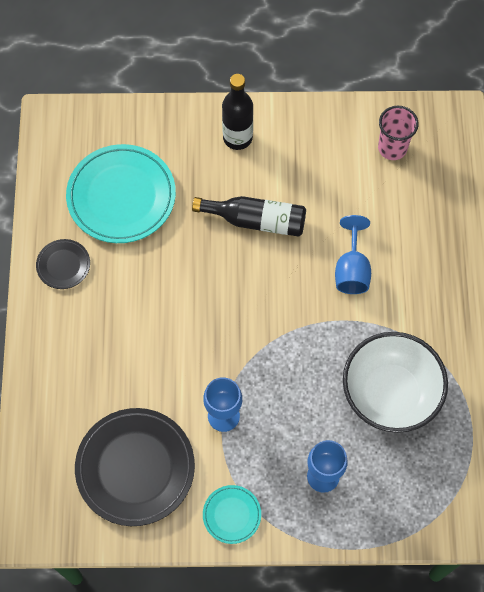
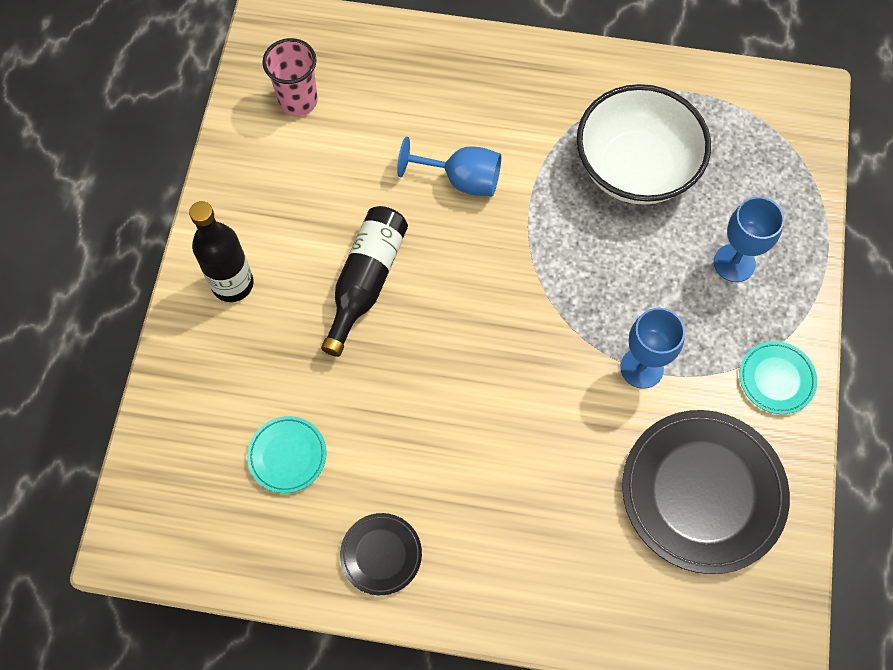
camera: 80 degrees left, 0 degrees up
turquoise plate [66,144,176,243] -> turquoise plate [247,416,326,493], size x0.48

